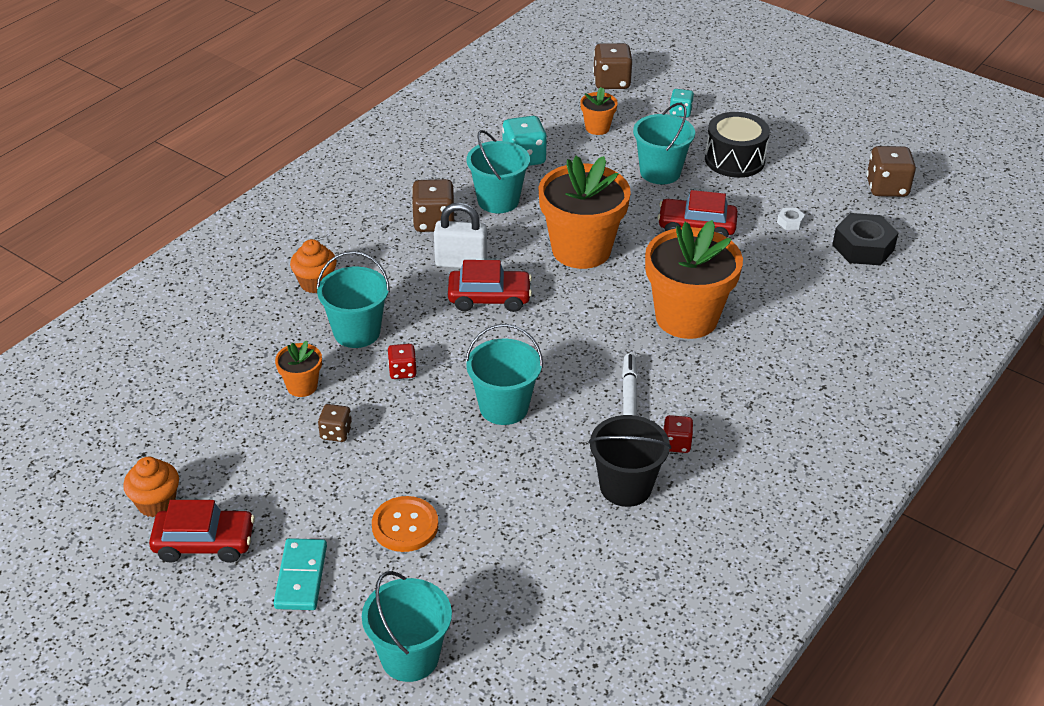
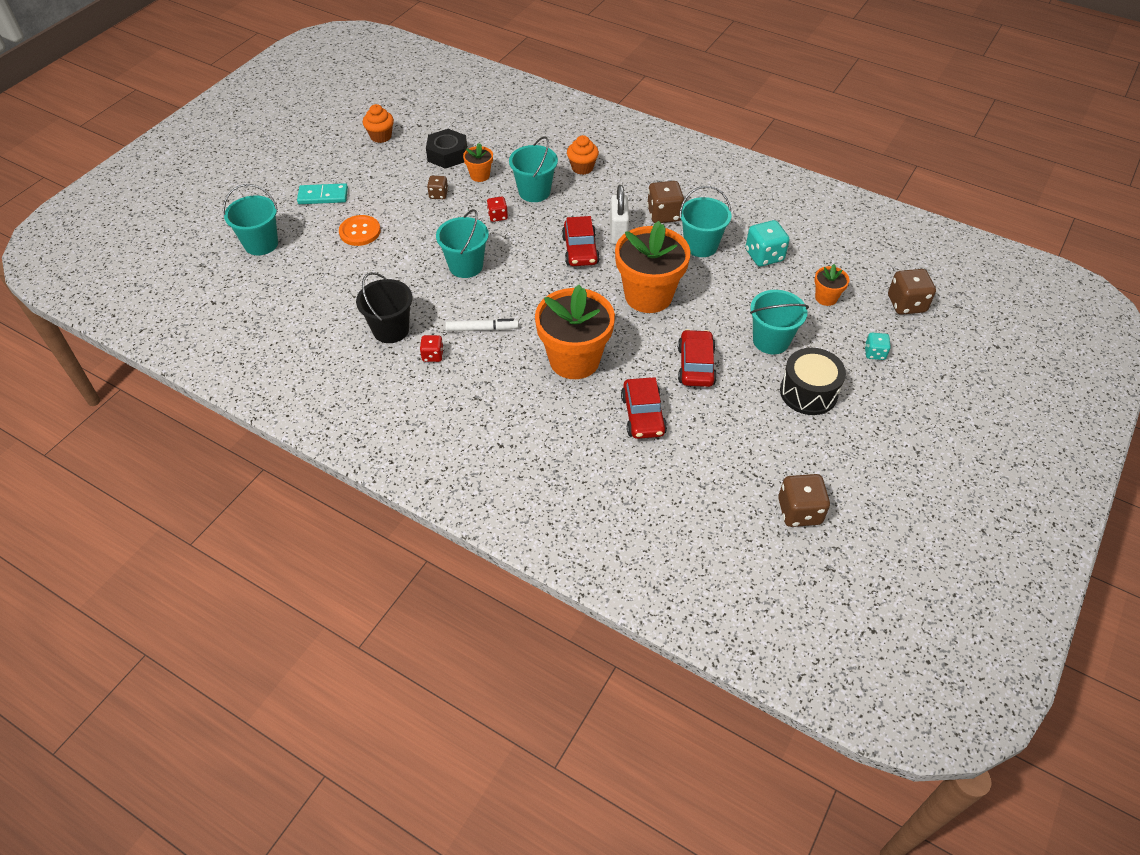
camera: 85 degrees right, 10 degrees up
red car [149,500,255,563] -> red car moved to [621,377,667,439]
white nut [777,208,805,230] -> none
black nut [832,213,899,266] -> black nut moved to [426,129,467,169]

